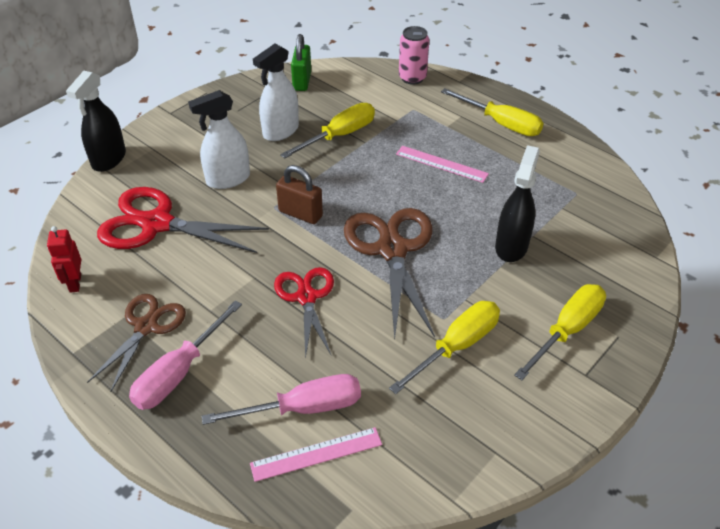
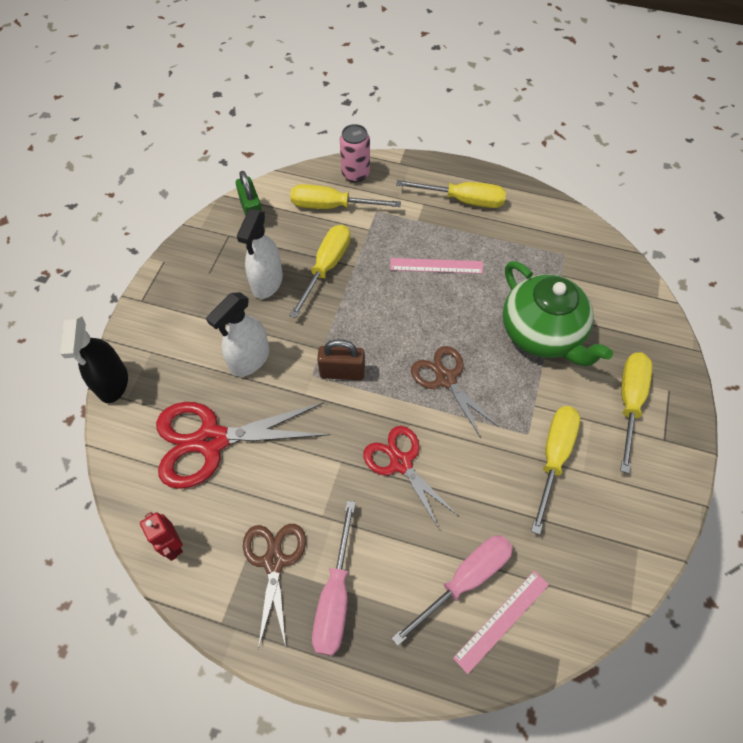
camera: 25 degrees left, 15 degrees up
brown scissors [344,208,435,340] -> brown scissors [411,346,499,438], size x0.63
black spray bottle [495,145,540,262] -> green teapot [503,261,613,367]
none -> yellow screwdriver [290,184,401,209]

